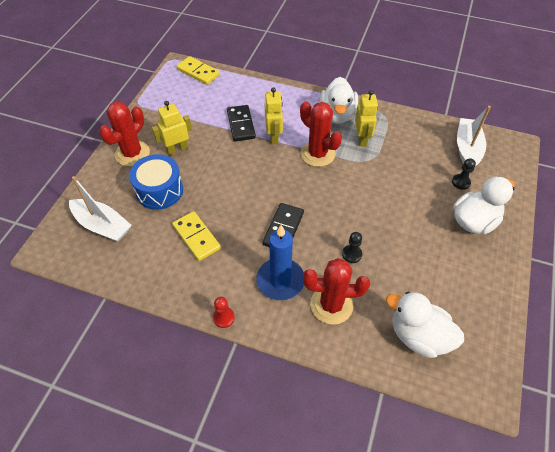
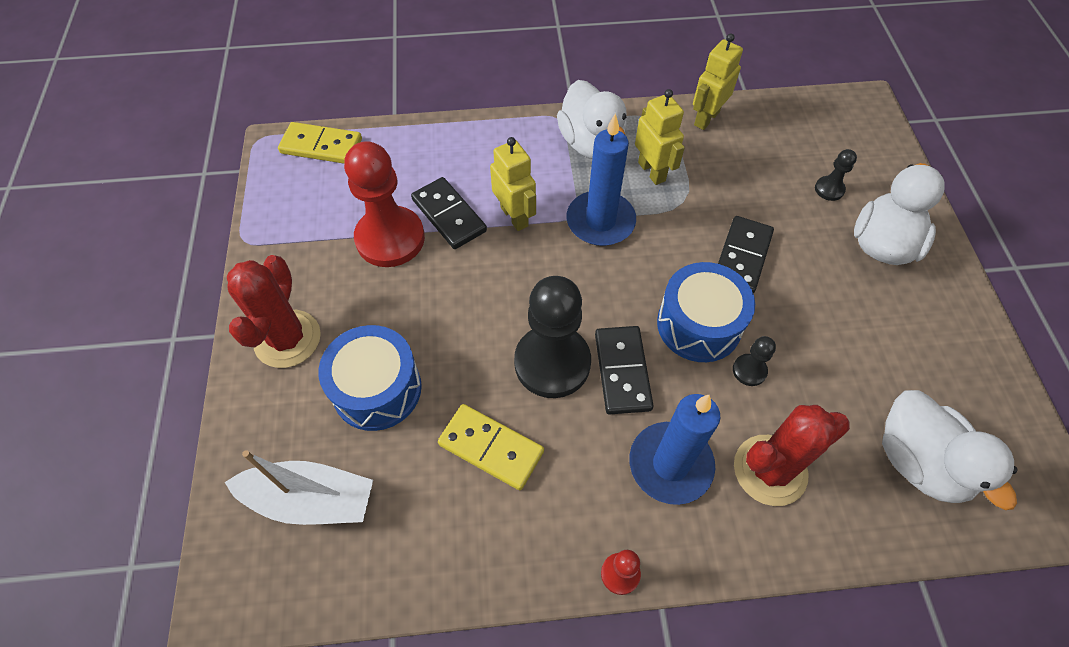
camera: 25 degrees left, 5 degrees up
yellow robot [152,101,192,155] -> yellow robot moved to [693,33,743,130]
red cactus [300,101,342,167] -> blue candle [567,113,636,246]
white duck [386,292,464,358] -> white duck turned 120 degrees counterclockwise [882,390,1018,510]
white boat [457,106,491,166] -> none
none -> red pawn [344,141,425,267]
none -> black pawn [514,276,591,398]
none -> blue drum [657,262,755,362]
none -> black domino [718,216,774,294]

